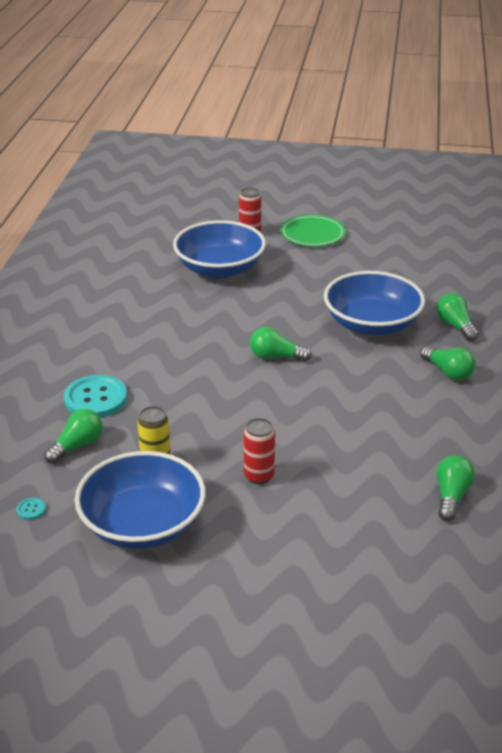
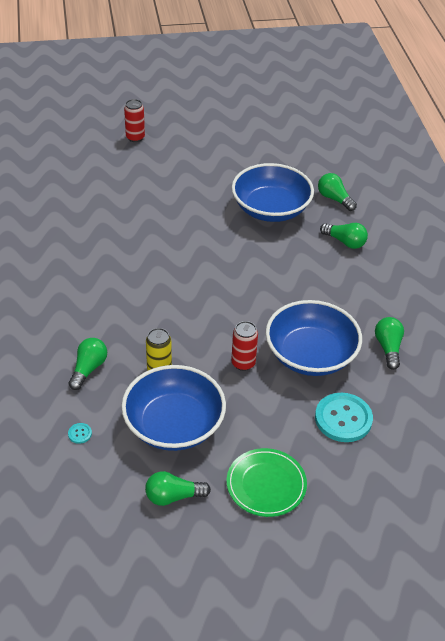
camera: 20 degrees left, 10 degrees up
turquoise button [64,375,127,418] -> turquoise button moved to [315,393,373,442]
blue bowl [173,220,266,278] -> blue bowl moved to [266,300,362,376]
green light bulb [250,327,312,361] -> green light bulb moved to [145,471,211,506]
green plate [280,215,345,247] -> green plate moved to [227,448,307,517]

